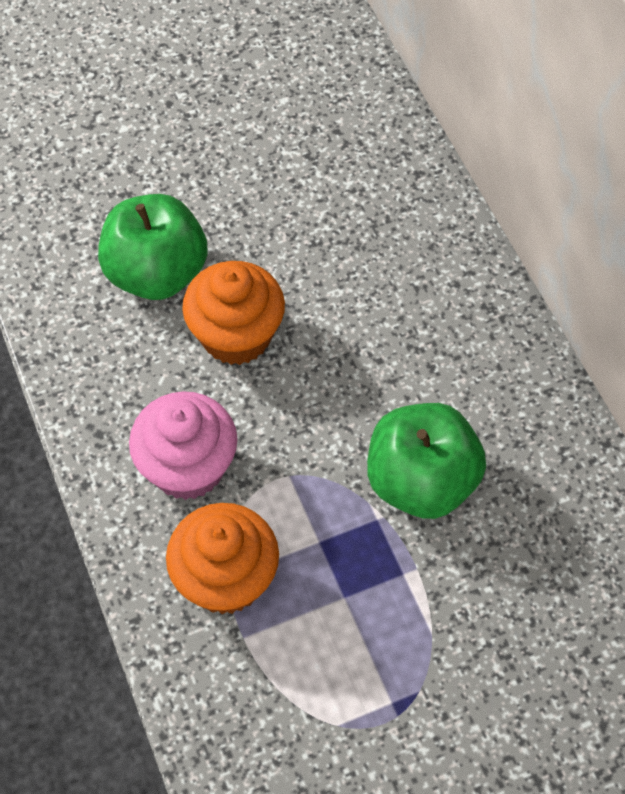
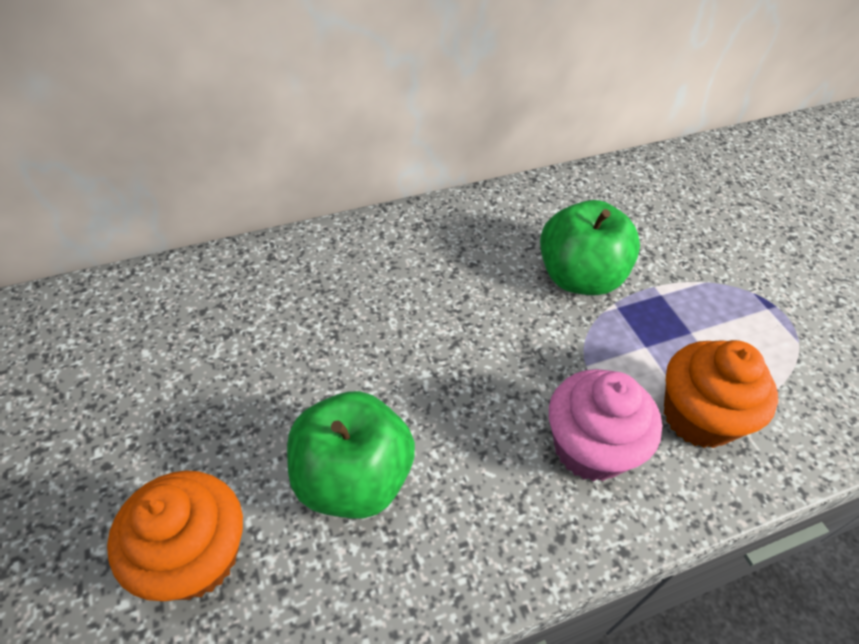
camera: 90 degrees left, 10 degrees down
orange cupcake [182,261,285,365] -> orange cupcake moved to [107,470,243,601]

